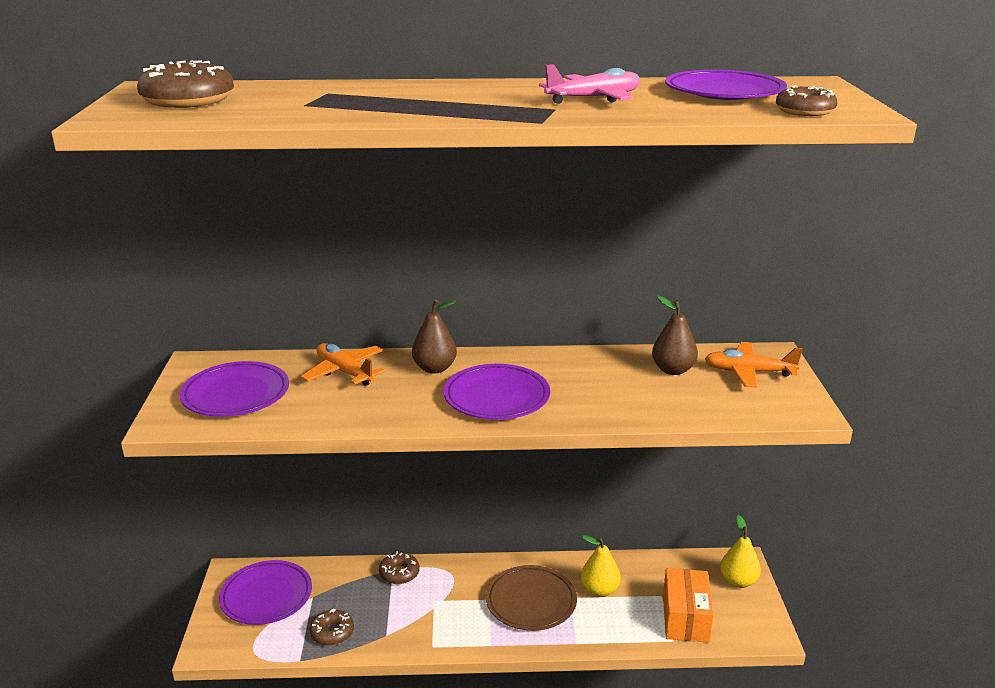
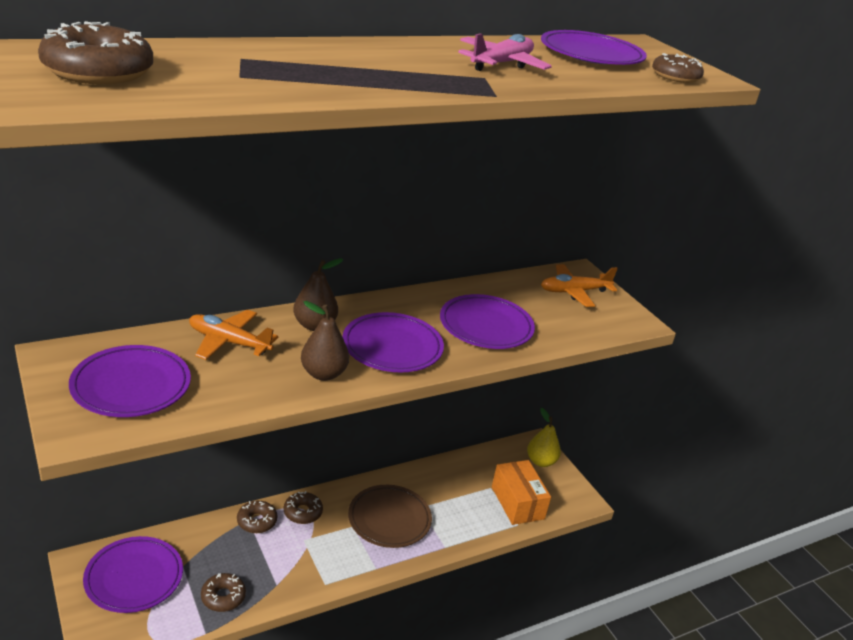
camera: 30 degrees left, 5 degrees up
yellow pear [581,535,621,597] -> none
brown pear [652,296,698,375] -> brown pear moved to [301,301,349,381]
none -> brown donut [284,491,323,524]
none -> purple plate [440,294,535,349]

